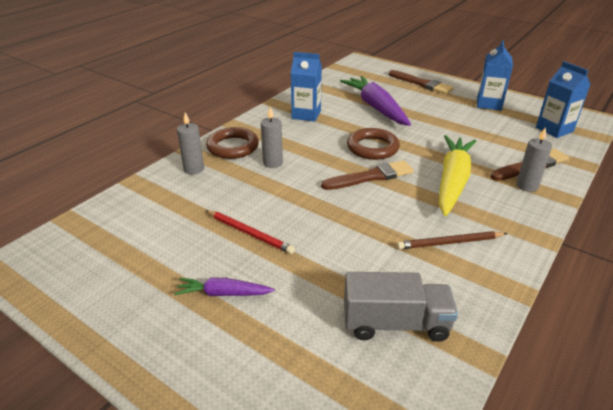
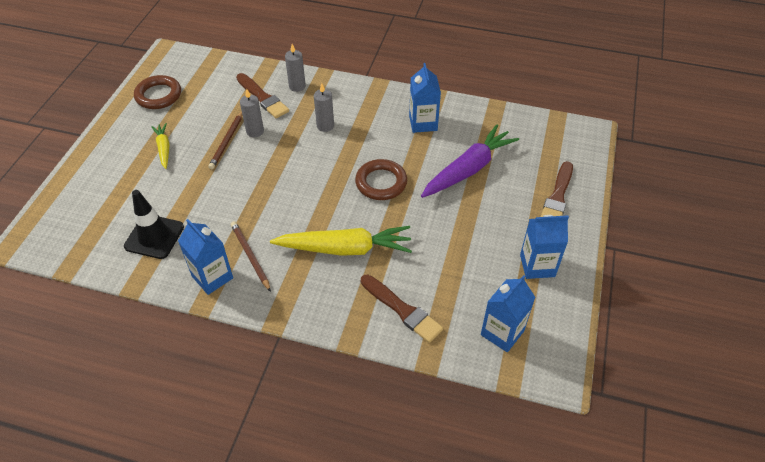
camera: 70 degrees right, 15 degrees up
purple carrot [174,277,275,296] -> yellow carrot [151,123,170,169]
brown ring [206,127,259,159] -> brown ring moved to [134,75,181,109]
red pencil [206,210,295,254] -> brown pencil [208,111,242,169]
brown brush [321,160,414,190] -> brown brush moved to [236,73,289,118]
grey truck [344,272,458,342] -> black traffic cone [124,190,184,259]
grey candle [516,127,552,192] -> grey candle moved to [240,89,264,137]
none -> blue carton [178,219,233,295]

